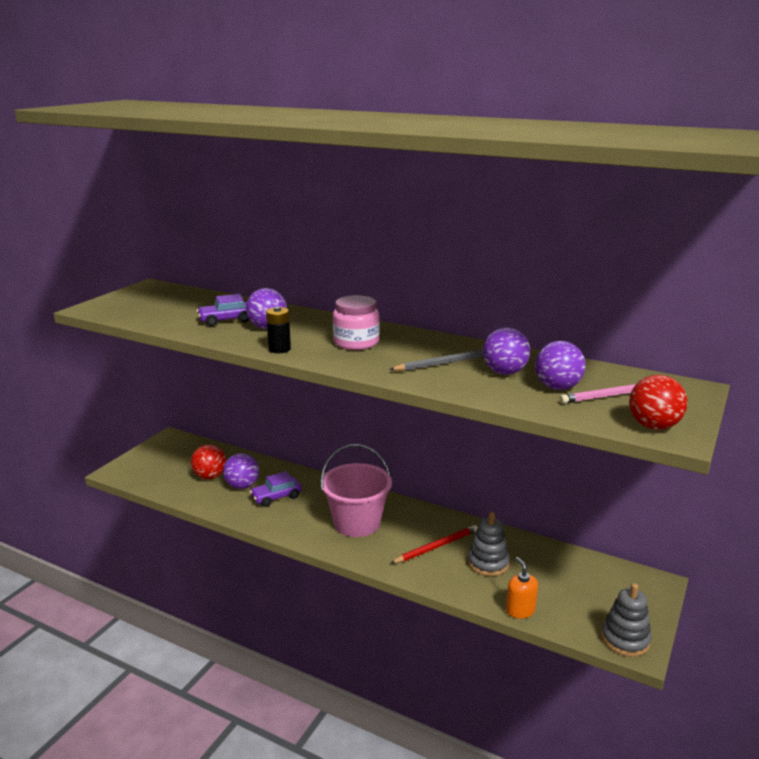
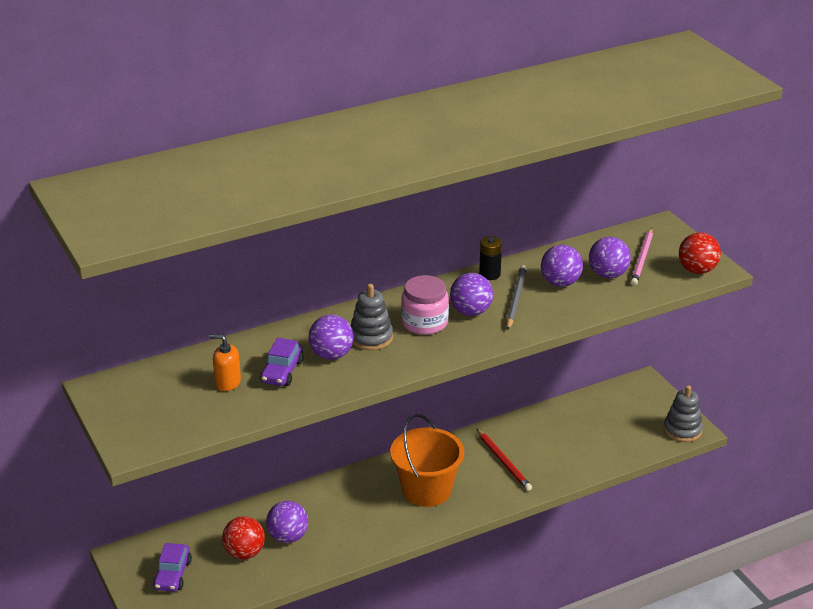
camera: 55 degrees left, 10 degrees up
purple car [249,471,302,507] -> purple car moved to [153,543,192,591]
black battery [266,306,291,353] -> black battery moved to [479,236,502,280]
pink bucket [320,444,392,537] -> orange bucket [390,414,464,507]
red pencil [391,525,478,563] -> red pencil turned 150 degrees clockwise [476,428,532,491]
grey stacking toy [468,512,510,576] -> grey stacking toy moved to [351,284,393,350]
orange soap dispenser [506,557,538,619] -> orange soap dispenser moved to [209,335,241,391]
none -> purple ball [450,273,493,316]

